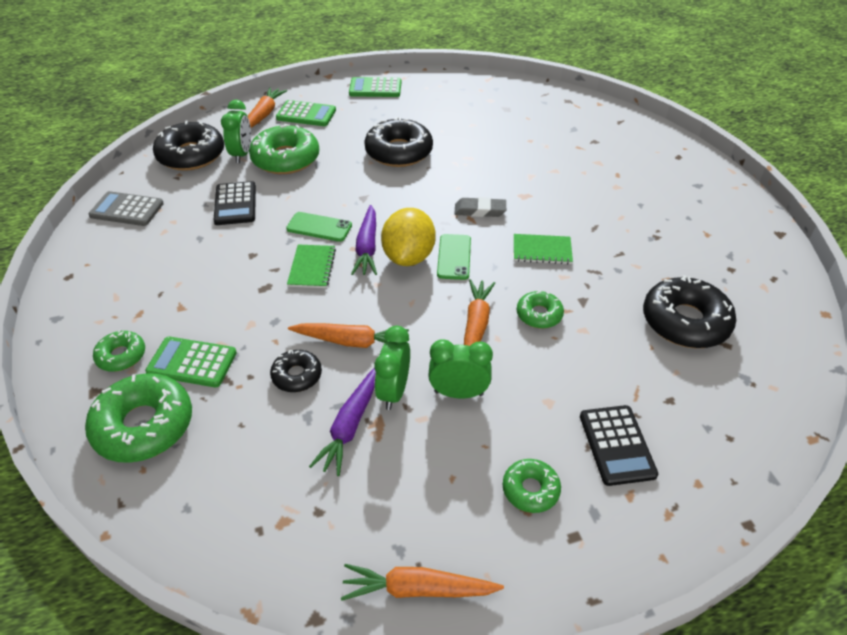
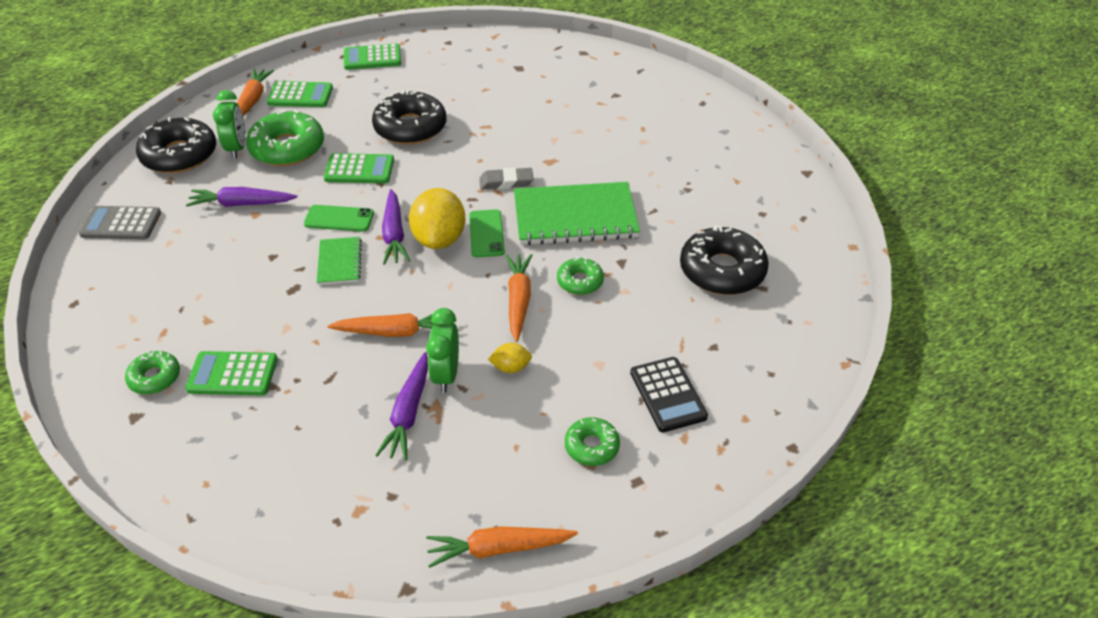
camera: 10 degrees left, 0 degrees up
green donut [85,373,192,463] -> none
black calculator [214,181,256,225] -> purple carrot [186,187,298,207]
black donut [270,350,322,392] -> none
green clock [428,339,493,398] -> yellow lemon [488,343,532,373]
green notebook [514,234,573,264] -> green notebook [514,182,640,245], size x2.00
none -> green calculator [324,153,394,183]

